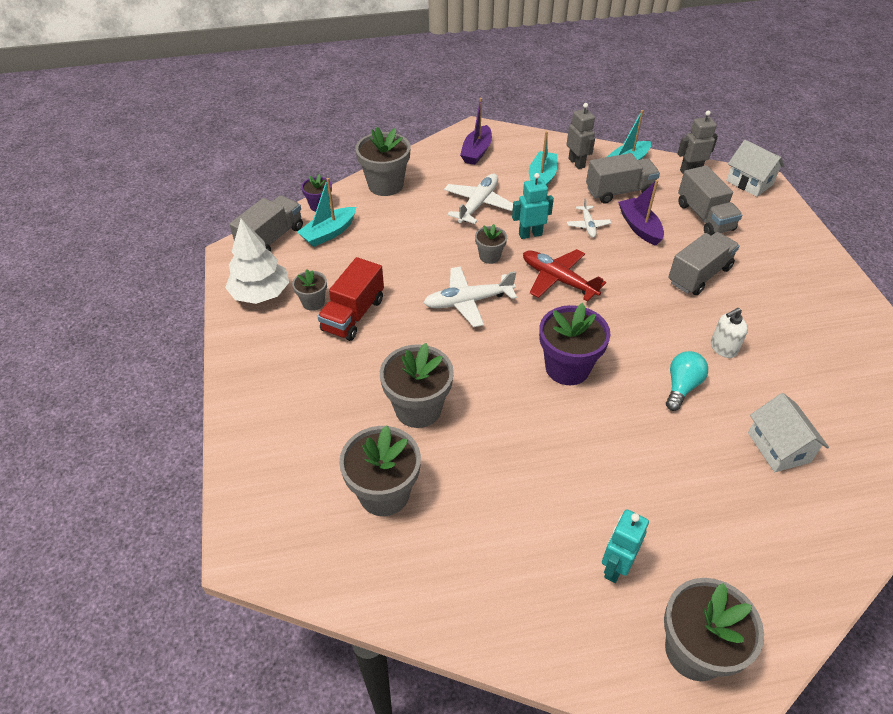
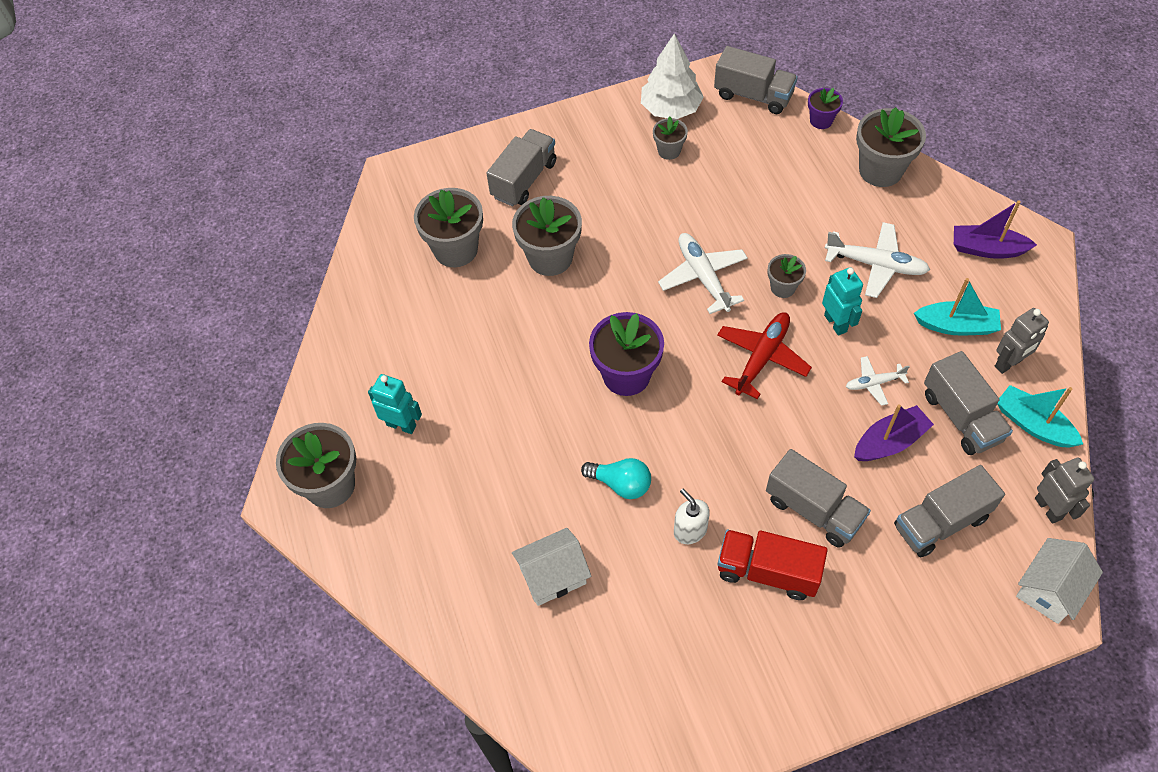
camera: 85 degrees right, 10 degrees up
turquoise boat [297,178,356,247] -> none
red truck [317,257,384,341] -> red truck moved to [718,530,828,600]
none -> grey truck [487,129,556,206]

